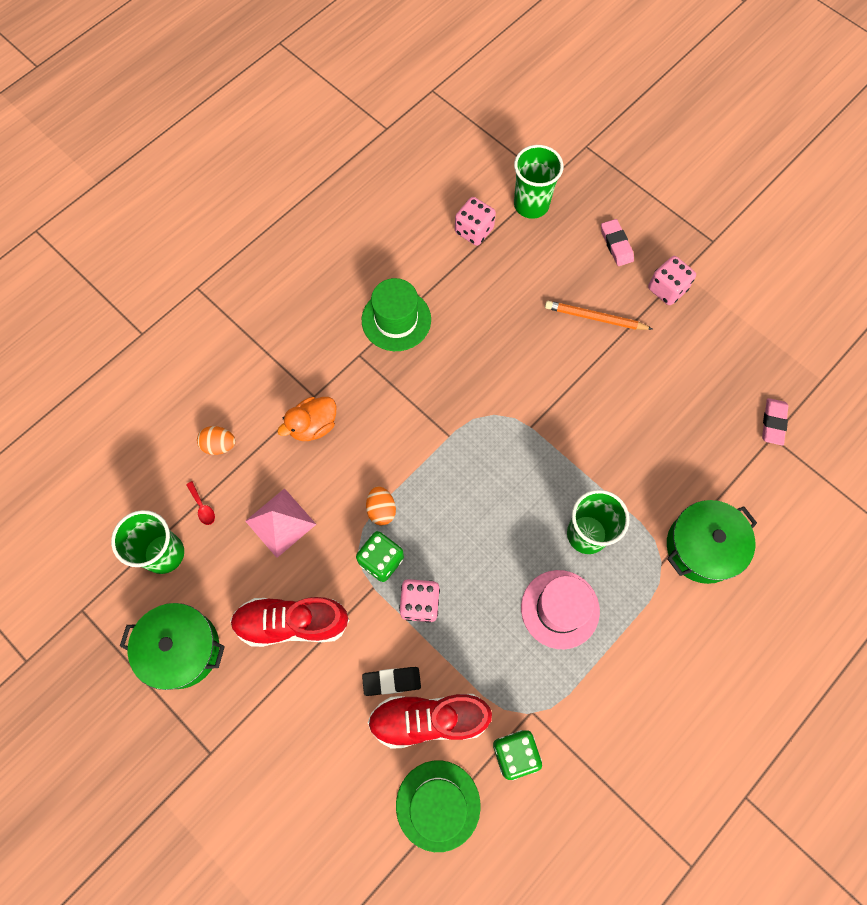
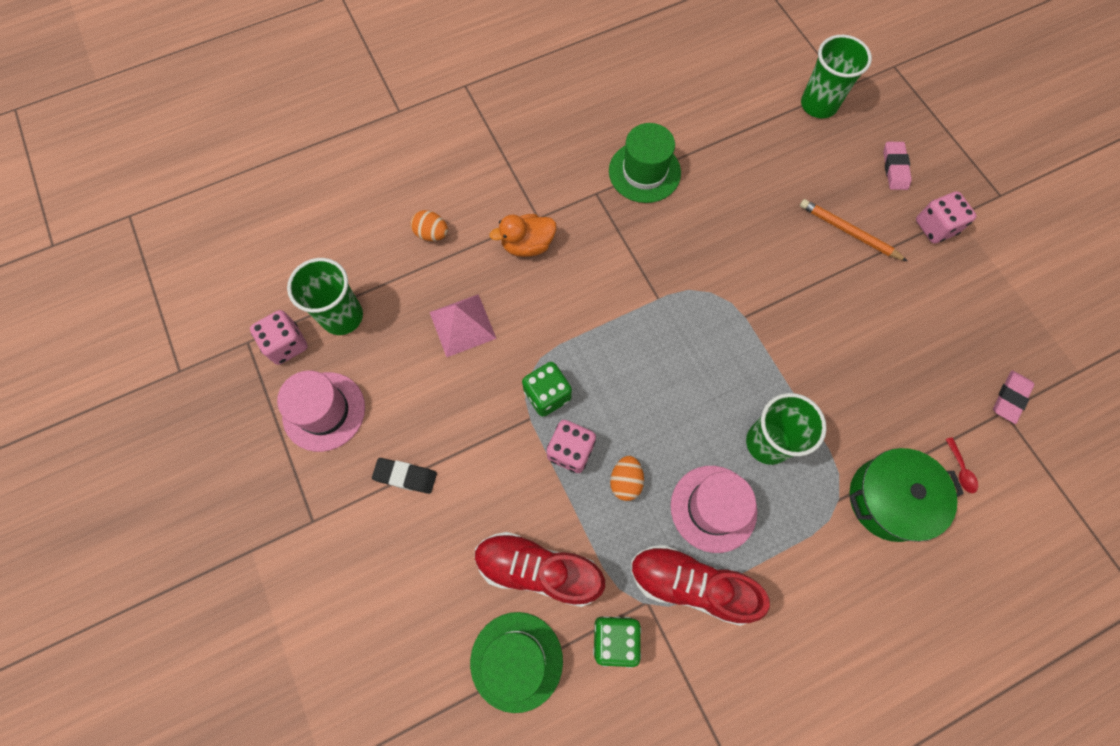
camera: 20 degrees right, 0 degrees up
green pot [120,603,225,690] -> pink hat [277,370,365,452]
red spoon [186,481,215,525] -> red spoon moved to [946,437,978,493]
red shoe [230,597,349,647] -> red shoe moved to [631,545,770,626]
black eraser [362,667,421,696] -> black eraser moved to [372,458,437,494]
orange egg [366,486,396,526] -> orange egg moved to [610,456,644,501]
pink dice [455,197,496,246] -> pink dice moved to [250,310,308,365]

